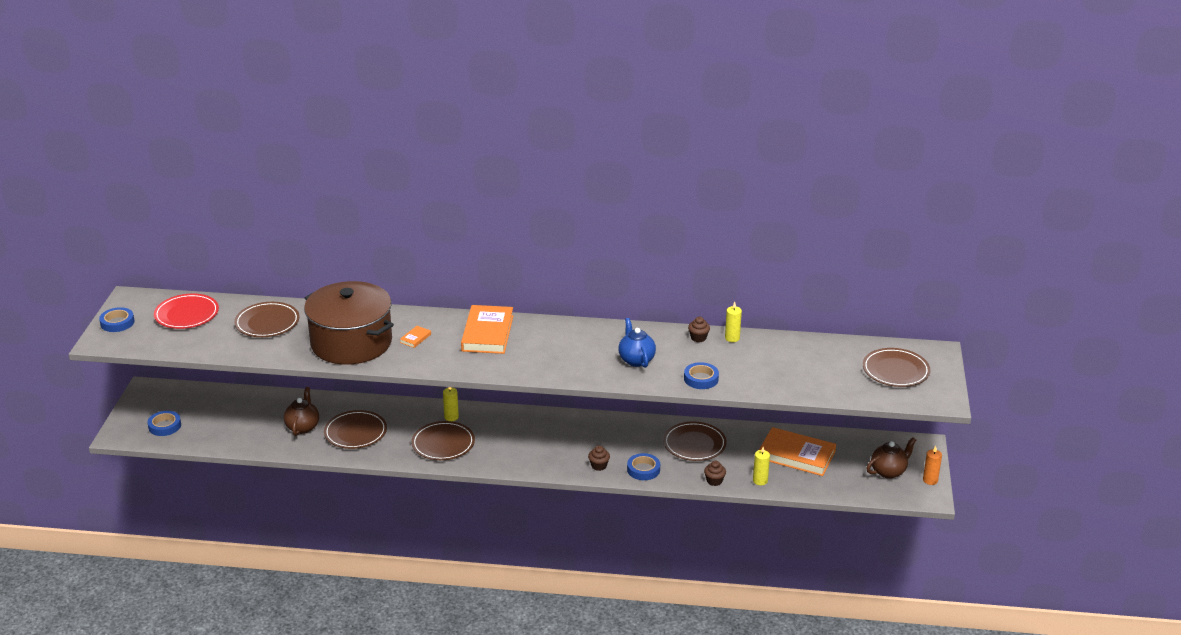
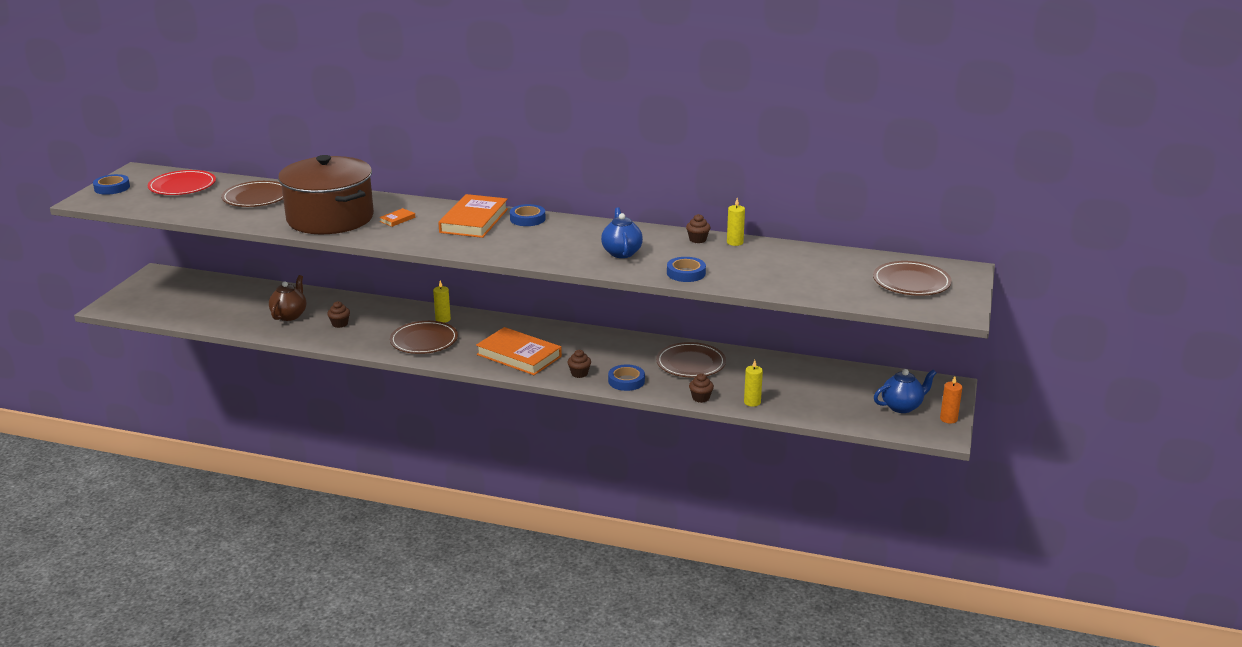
camera: 10 degrees right, 5 degrees down
blue tape [147,411,181,436] -> blue tape moved to [510,204,546,226]
brown plate [324,410,387,449] -> brown cupcake [327,301,350,328]
orange book [759,427,836,476] -> orange book moved to [476,327,562,375]
brown teapot [867,437,916,479] -> blue teapot [874,369,937,413]

